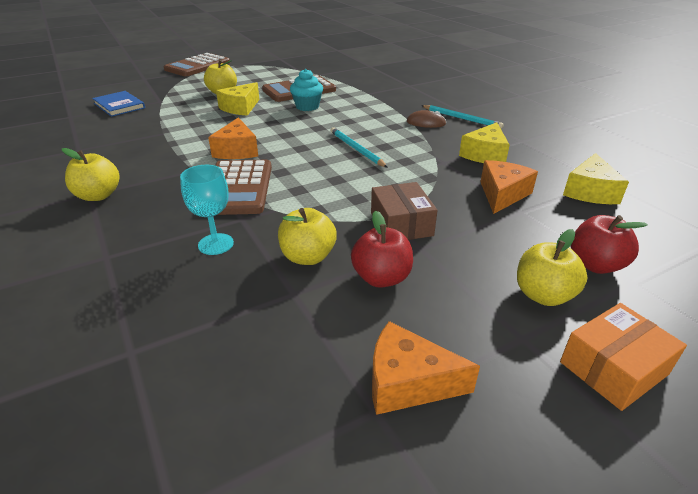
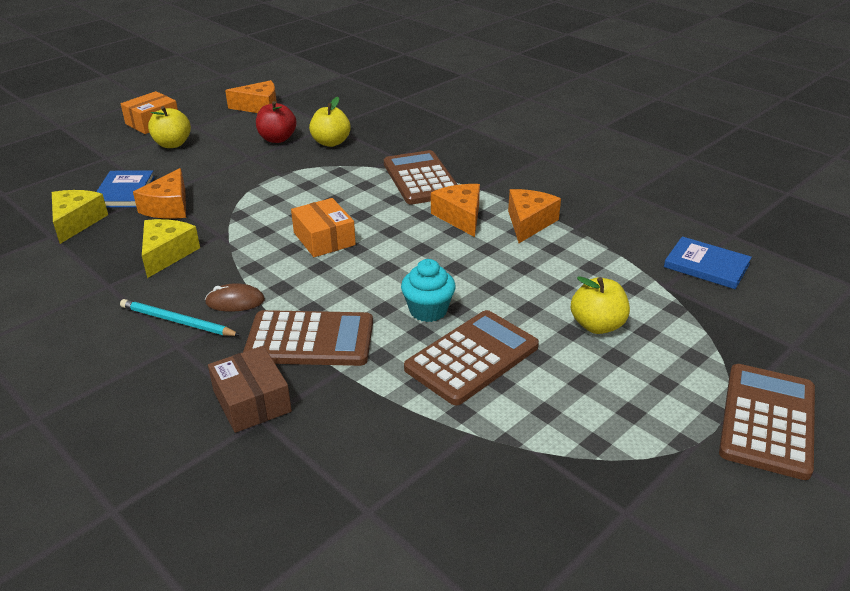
camera: 165 degrees right, 0 degrees up
yellow apple [62,148,119,201] -> none
turquoise goblet [180,165,234,255] -> none
yellow cheese [216,82,259,116] -> none
turquoise pencil [330,127,388,168] -> orange box [291,198,356,257]
brown box [371,182,438,240] -> brown box moved to [208,346,292,433]
red apple [571,215,648,274] -> none
none -> blue book [96,170,155,208]
none -> brown calculator [243,310,373,366]
none -> orange cheese [508,189,561,243]

